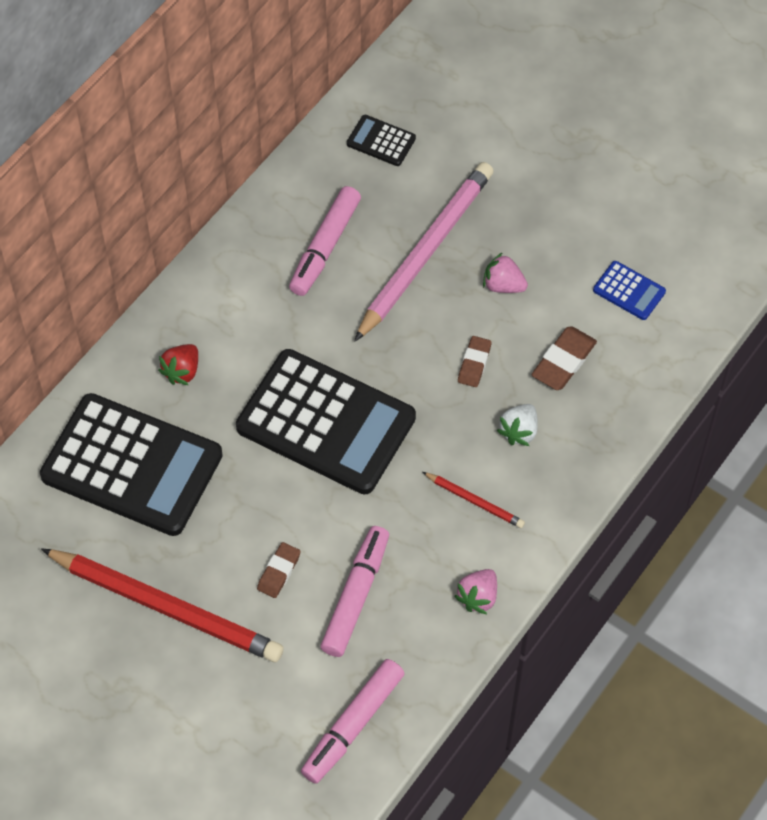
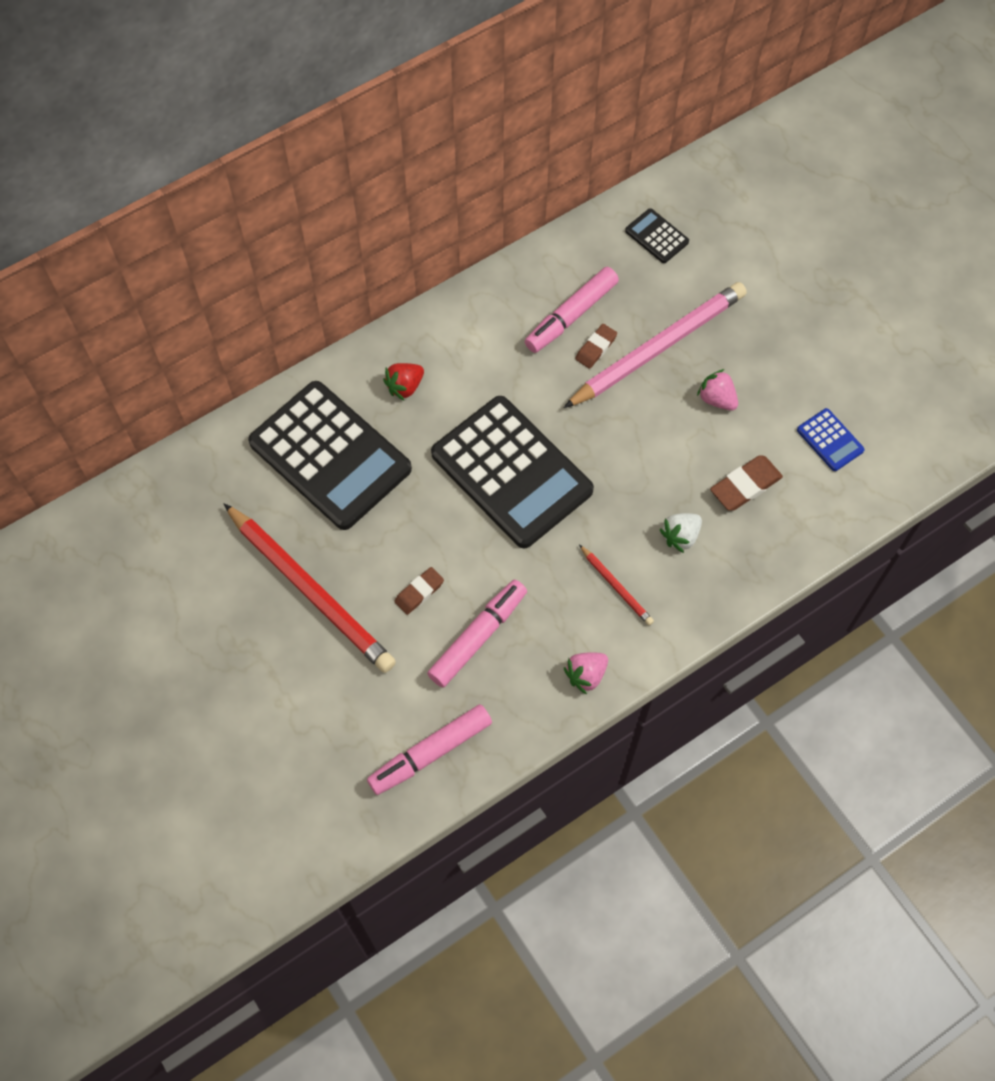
camera: 20 degrees right, 5 degrees up
brown eraser [458,336,491,387] -> brown eraser moved to [575,324,617,369]

